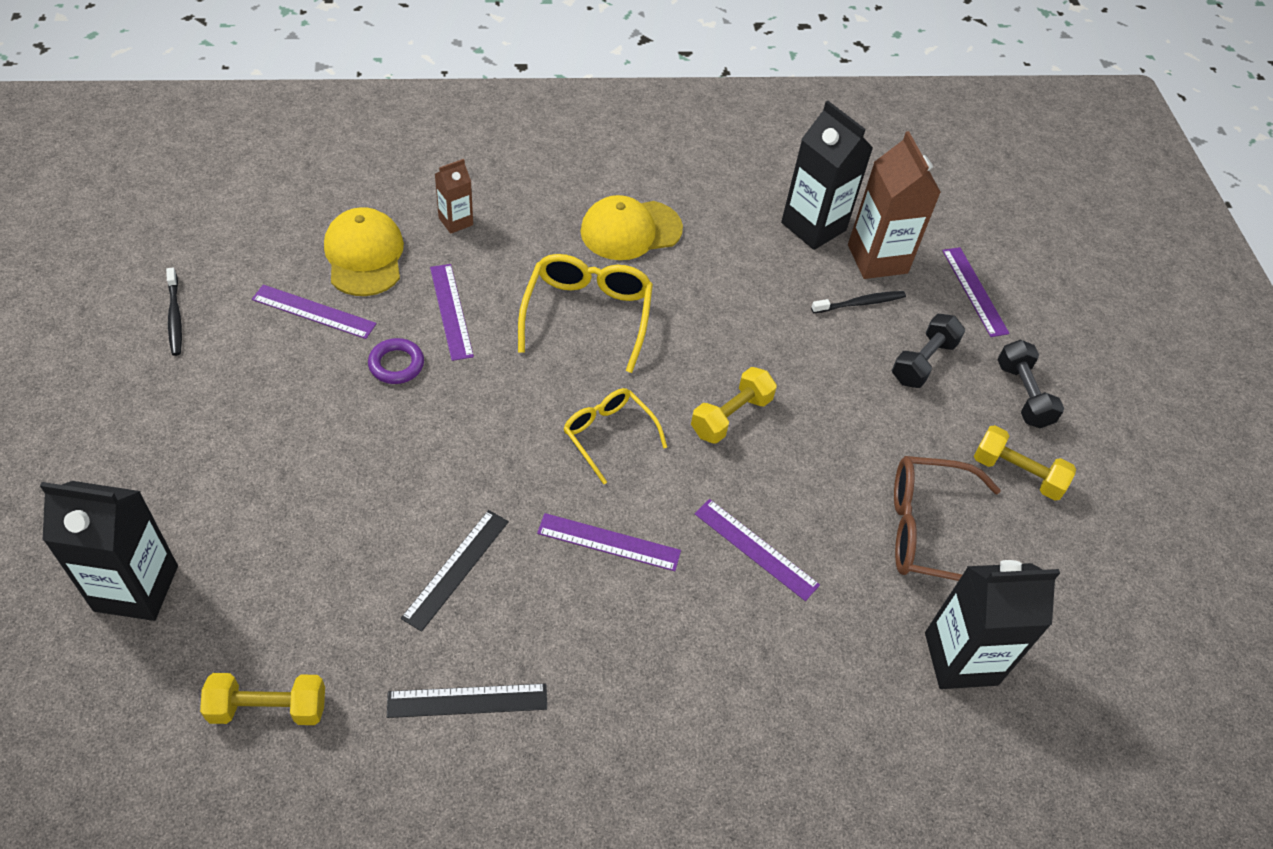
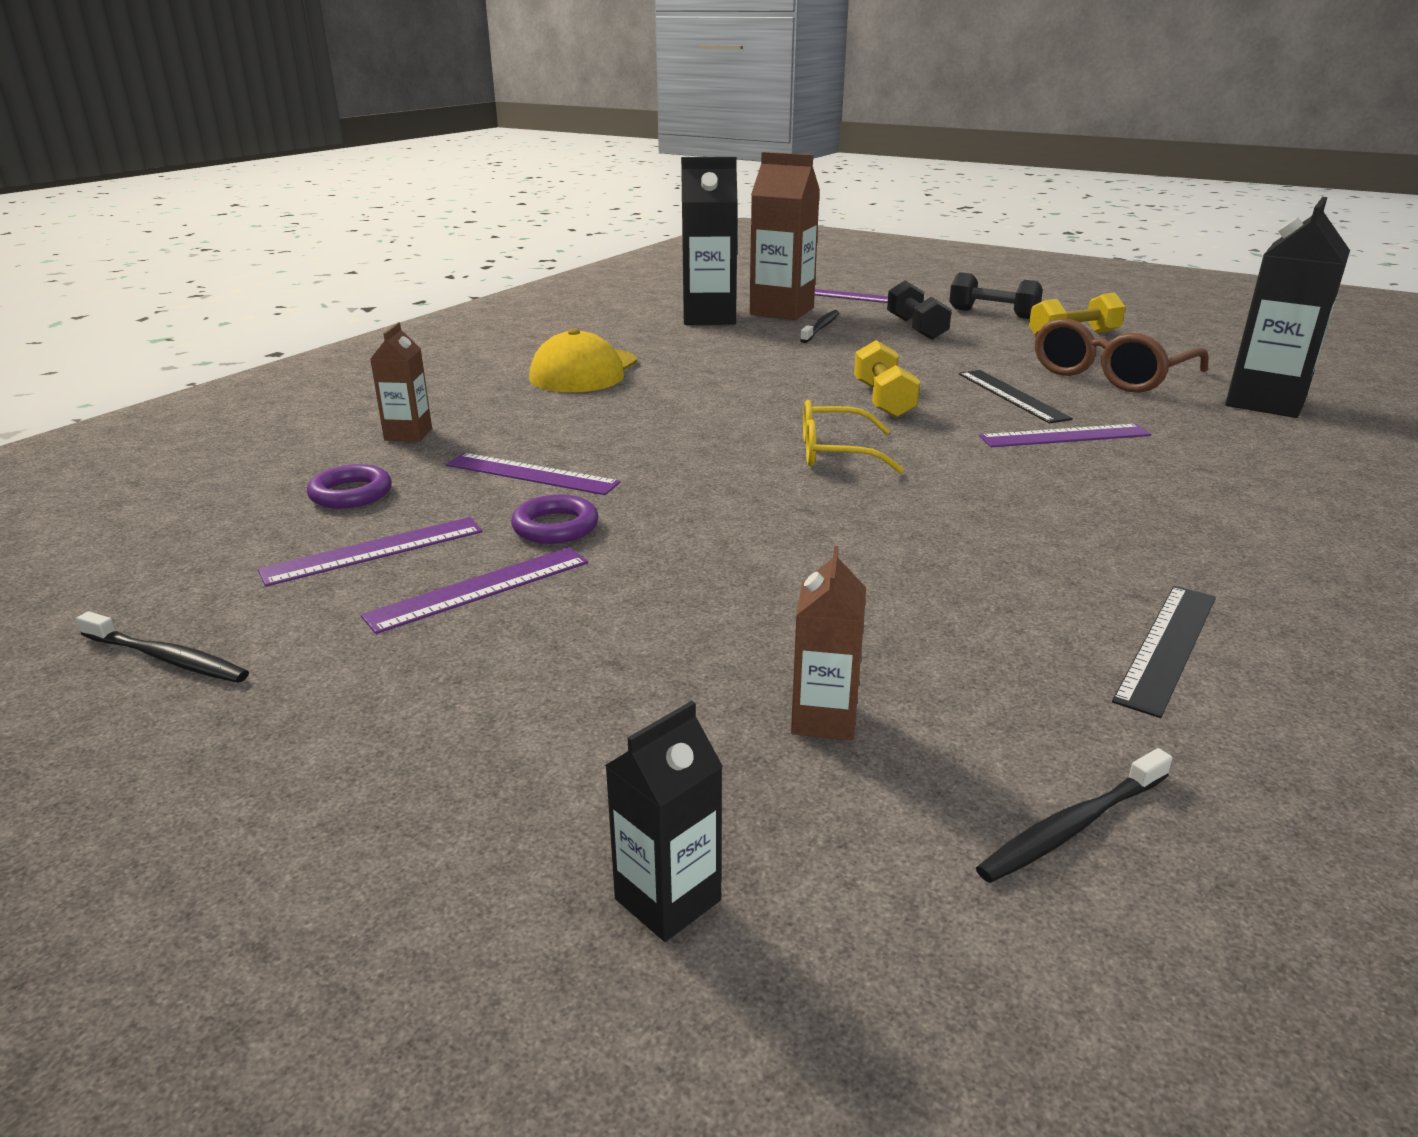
camera: 45 degrees left, 25 degrees down
black carton [40,481,178,621] -> black carton [605,701,723,942], size x0.53
yellow dumbbell [200,673,325,725] -> black toothbrush [976,748,1172,883]
yellow cap [324,207,404,296] -> purple ring [307,464,392,509]
black ruler [401,510,509,632] -> black ruler moved to [959,370,1073,424]
yellow glasses [518,254,653,373] -> none
purple ruler [537,513,681,571] -> purple ruler moved to [361,547,588,634]
none -> brown carton [791,546,866,741]

